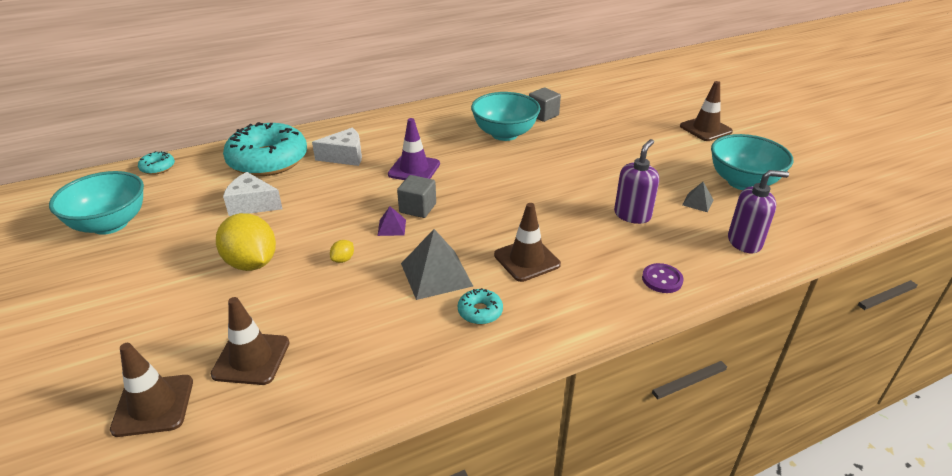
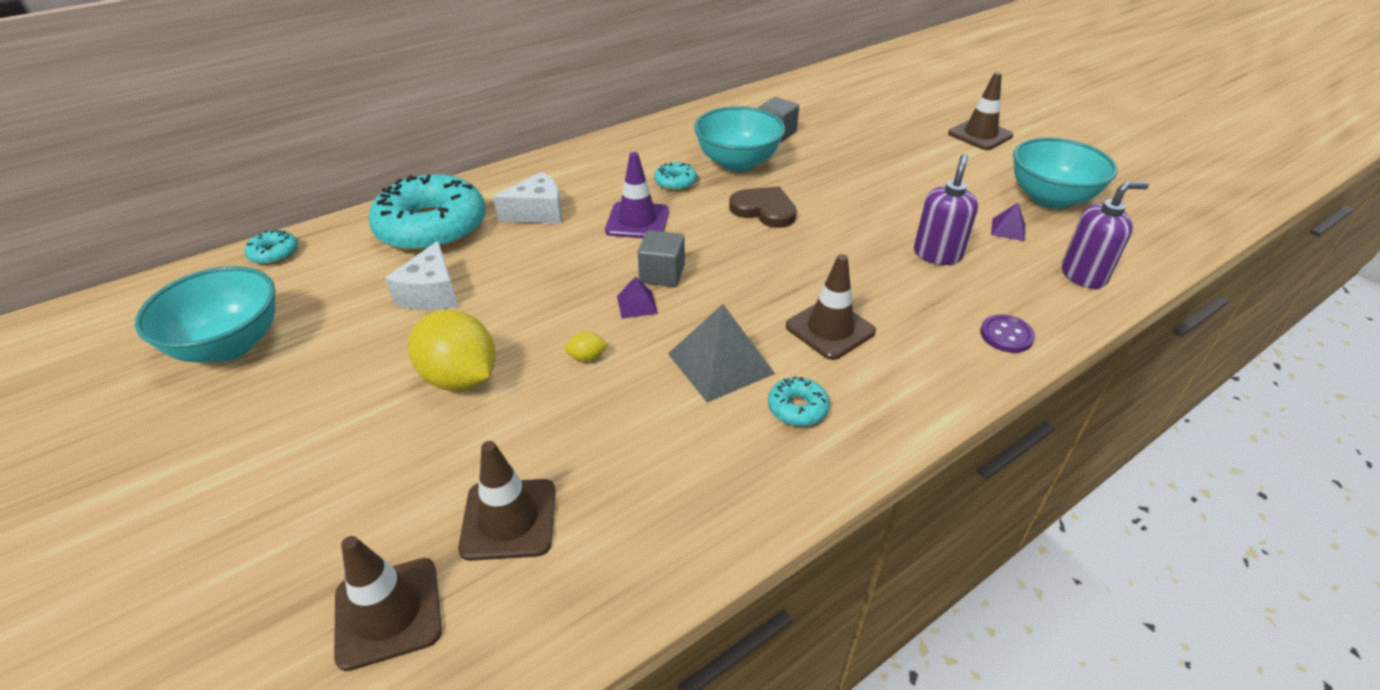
camera: 10 degrees left, 5 degrees up
white cheese [223,172,282,216] -> white cheese turned 90 degrees counterclockwise [385,241,458,310]
yellow lemon [330,240,354,263] -> yellow lemon turned 60 degrees clockwise [565,332,609,362]
grey pyramid [682,182,713,212] -> purple pyramid [991,203,1025,241]
none -> turquoise donut [654,162,697,191]
none -> brown heart [729,186,797,228]

